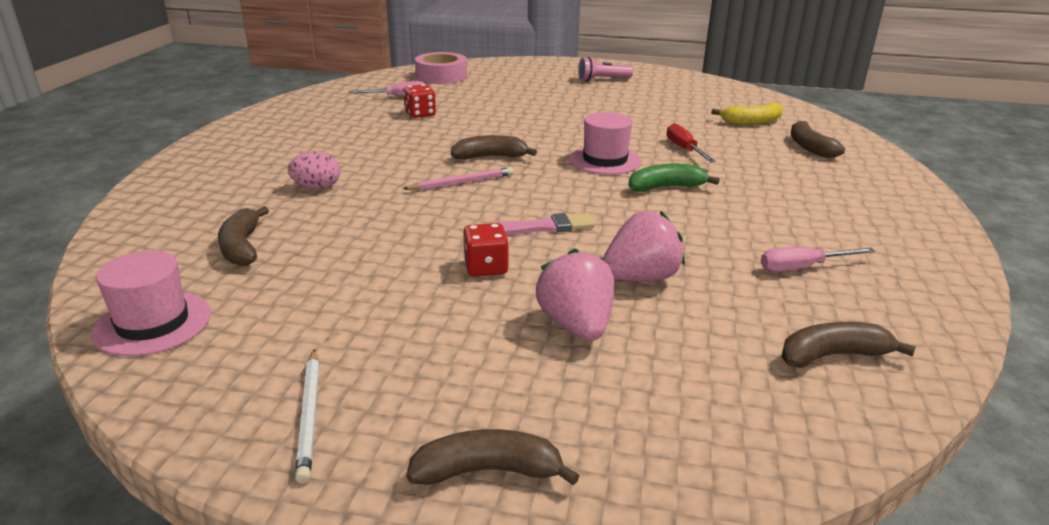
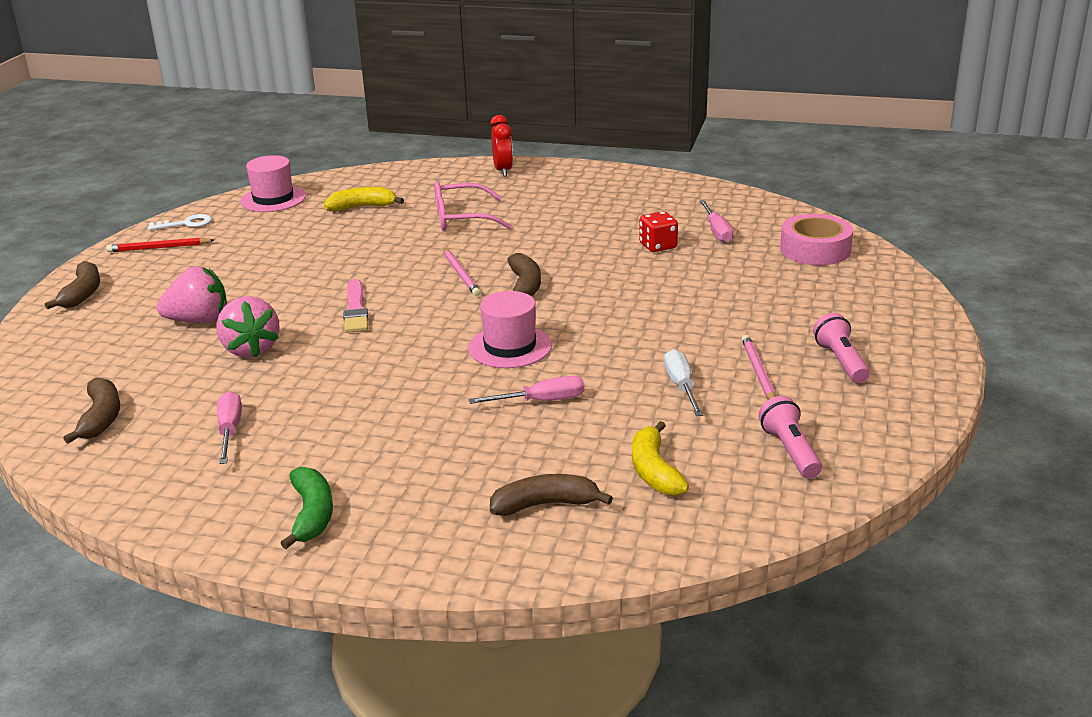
camera: 95 degrees right, 0 degrees up
brown banana [218,206,269,266] -> yellow banana [324,187,404,211]
pink egg [287,151,340,189] -> pink glasses [434,182,512,231]
white pencil [295,349,319,483] -> red pencil [106,238,214,252]
red dice [463,223,509,277] -> none
green banana [629,164,720,192] -> green banana moved to [280,467,333,549]
red screwdriver [667,123,716,163] -> pink screwdriver [468,376,585,404]
none -> white key [148,214,212,230]
none -> red clock [490,115,513,177]
none -> white screwdriver [664,349,703,416]
none -> pink pencil [742,335,776,400]
none -> pink flashlight [759,396,822,479]

